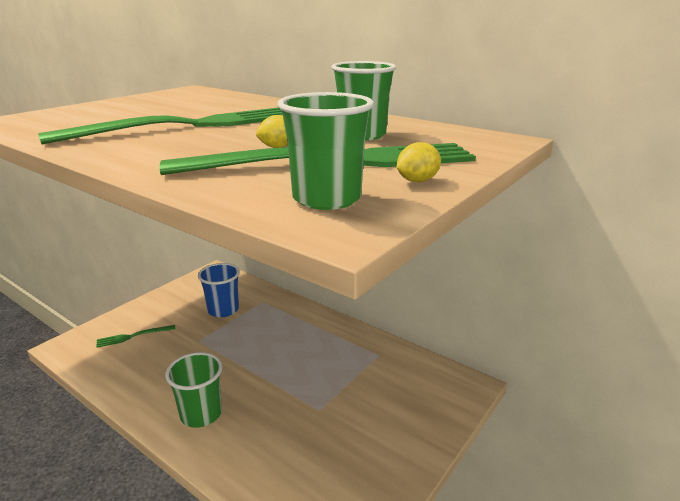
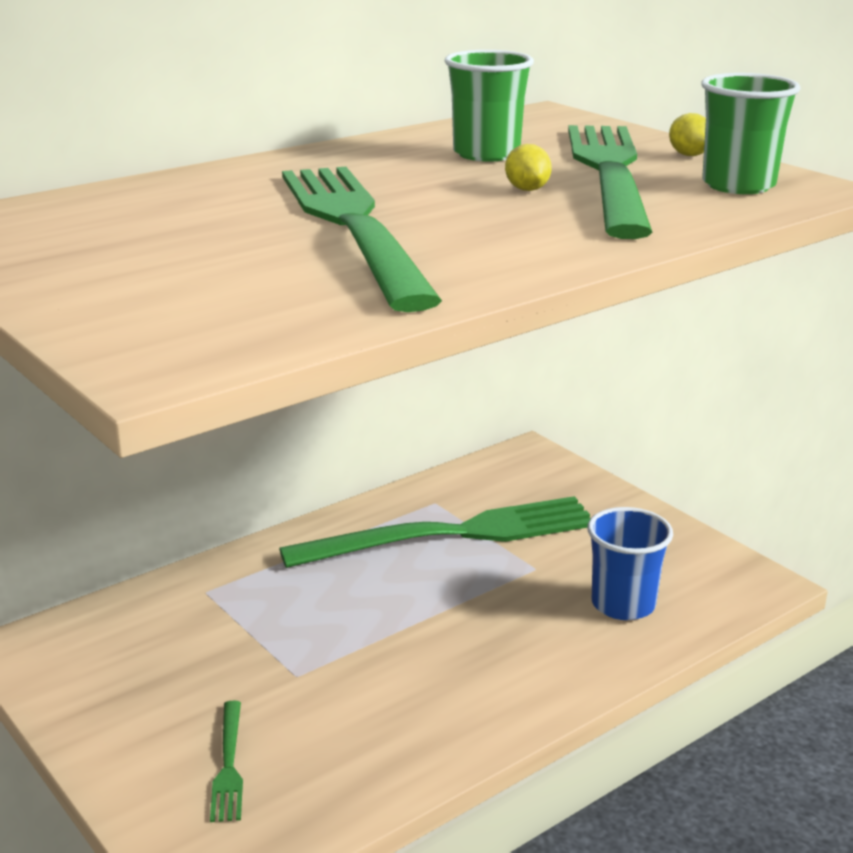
camera: 75 degrees left, 0 degrees up
green cup [165,352,223,428] -> none
blue cup [198,263,240,317] -> blue cup moved to [587,507,673,620]
none -> green fork [279,496,591,568]

